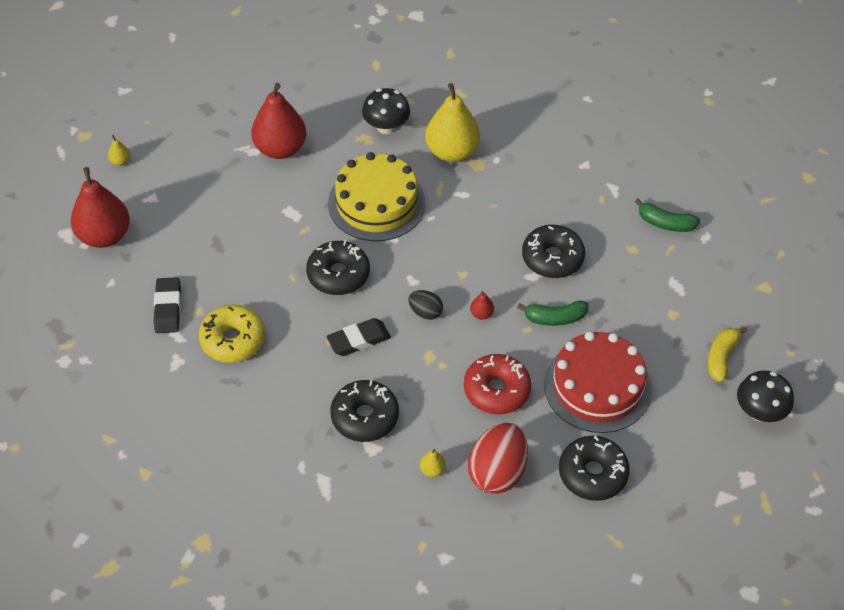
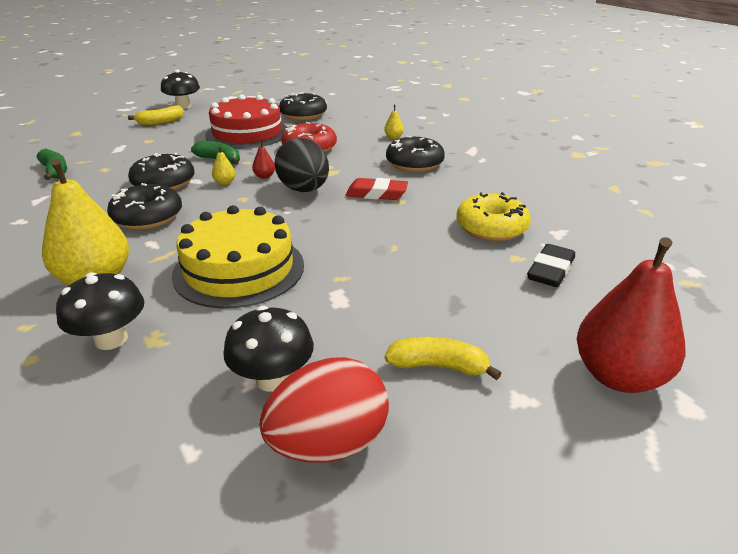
camera: 145 degrees left, 20 degrees down
yellow pear [108,135,130,166] -> yellow pear moved to [212,146,235,185]
red pear [251,83,306,159] -> black mushroom [224,306,314,392]
black donut [306,240,370,295] -> black donut moved to [107,183,182,230]
black eraser [326,318,391,356] -> red eraser [346,178,408,200]
black egg [409,290,443,320] -> black egg [274,138,329,192], size x1.89
red egg [468,423,528,494] -> red egg moved to [259,357,389,463]
none -> yellow banana [385,337,502,380]

